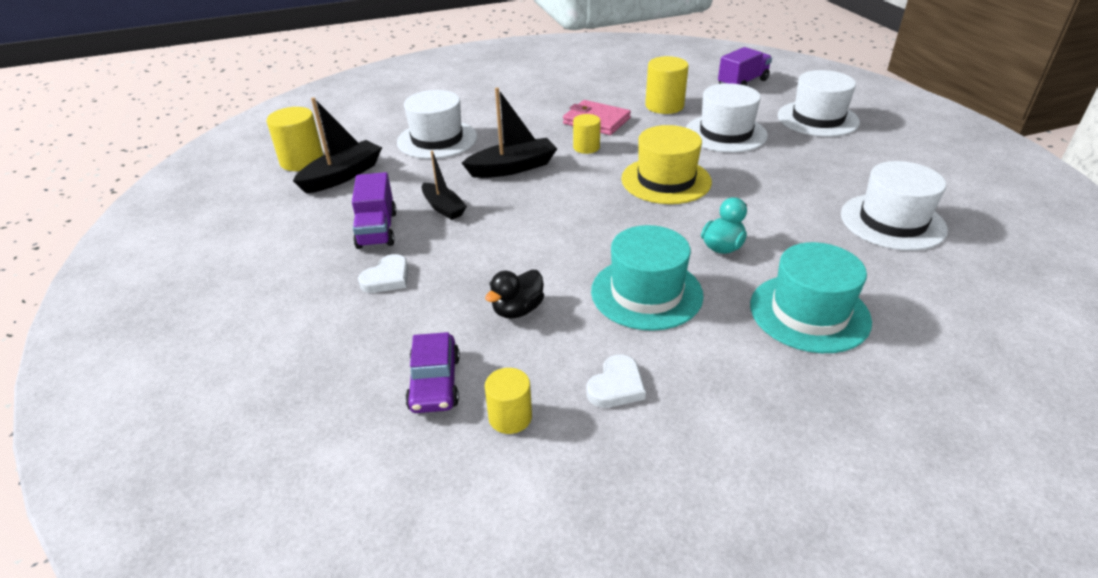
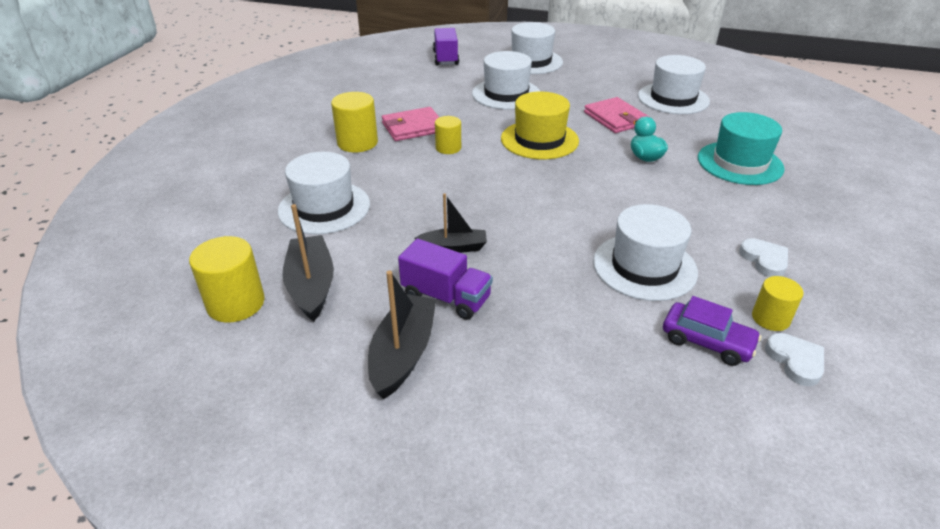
camera: 55 degrees left, 0 degrees up
white heart [358,254,409,293] -> white heart moved to [765,333,824,386]
black boat [462,88,557,178] -> black boat moved to [368,271,436,399]
black duck [485,270,544,319] -> white hat [593,204,698,301]
turquoise hat [591,225,704,331] -> none
yellow cylinder [645,56,689,114] -> yellow cylinder moved to [331,92,378,152]
none -> pink wallet [584,97,649,133]

